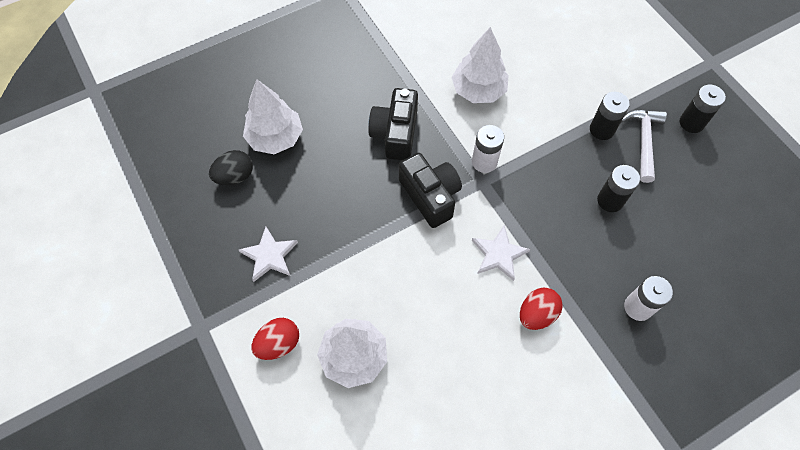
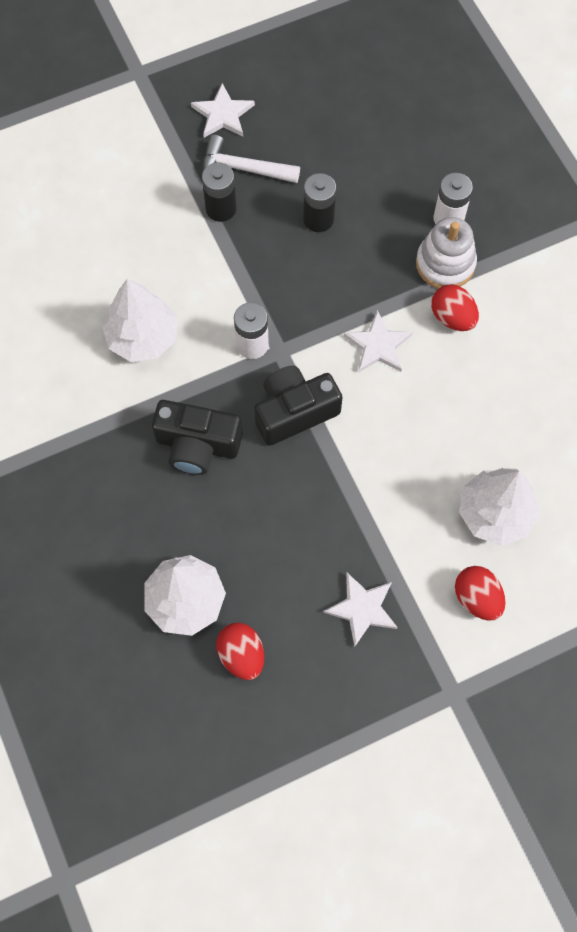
camera: 85 degrees left, 5 degrees up
black egg [209,150,253,185] -> red egg [216,623,264,680]
black battery [680,85,726,133] -> white star [191,83,255,138]
none -> white stacking toy [416,217,477,289]

